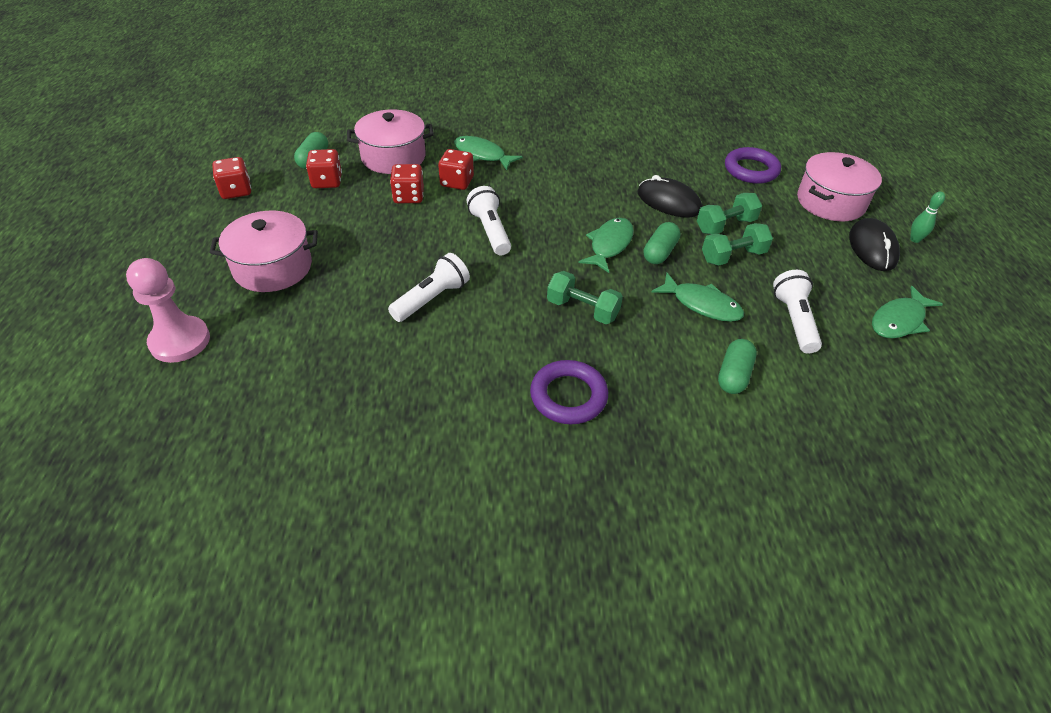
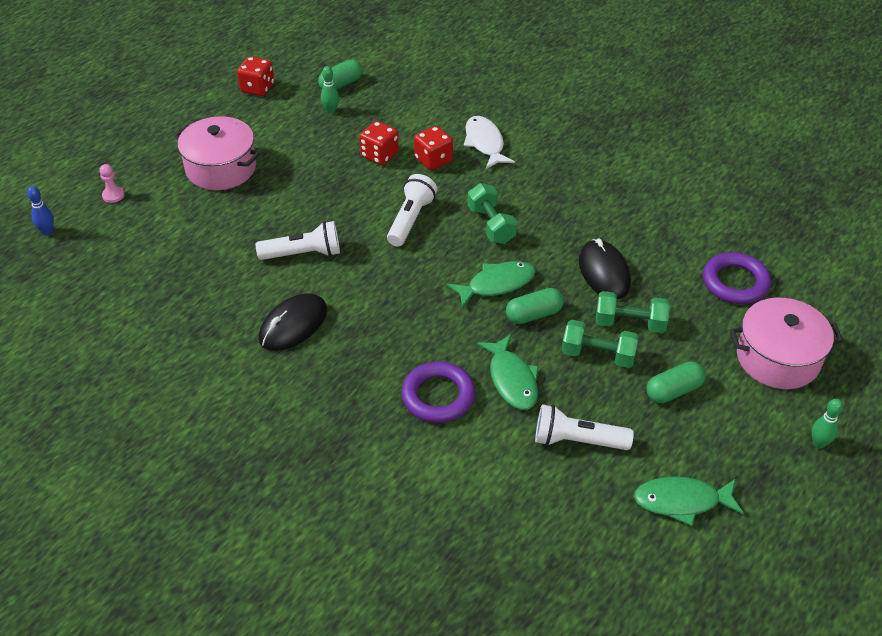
camera: 40 degrees right, 0 degrees up
pink pawn [126,258,210,363] -> pink pawn [99,164,124,203], size x0.45
red dice [306,149,342,188] -> green bowling pin [321,66,339,114]
pink pot [347,109,434,174] -> none
green fish [454,136,523,170] -> white fish [464,116,515,169]
purple ring [530,360,608,424] -> purple ring moved to [402,362,475,423]
green dumbbell [547,271,623,324] -> green dumbbell moved to [468,183,517,244]
green capsule [718,339,757,394] -> green capsule moved to [646,361,706,403]
white flashlight [773,270,822,354] -> white flashlight turned 120 degrees counterclockwise [535,404,634,450]
black mouse [849,218,900,271] -> black mouse moved to [259,293,327,351]
none -> blue bowling pin [27,186,54,235]

